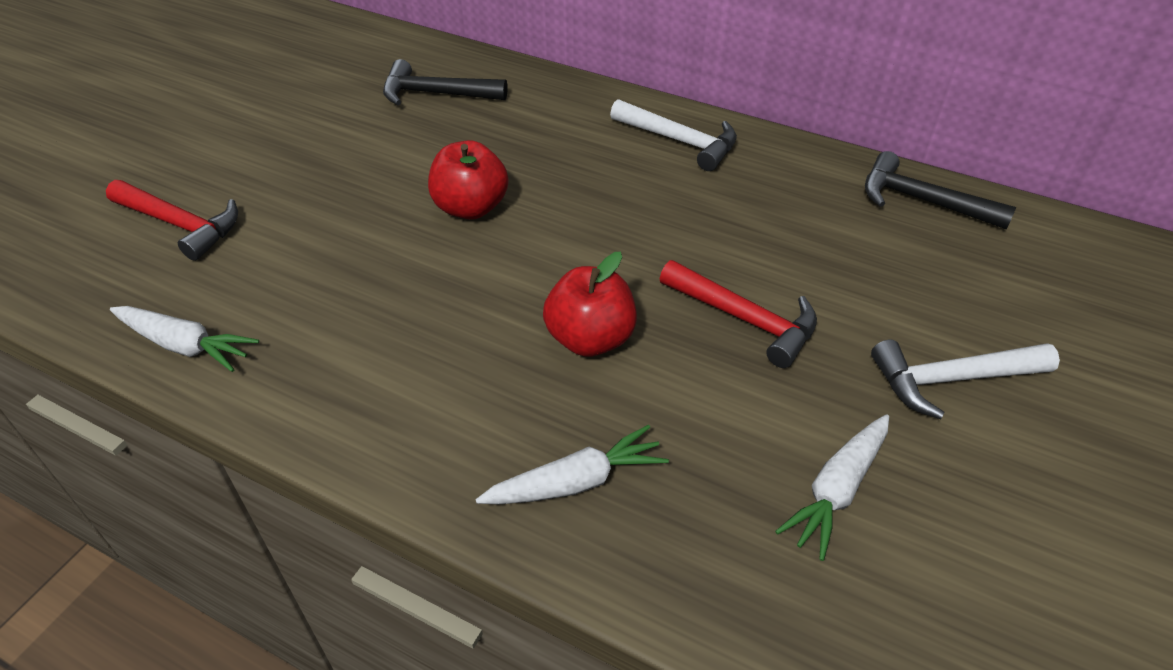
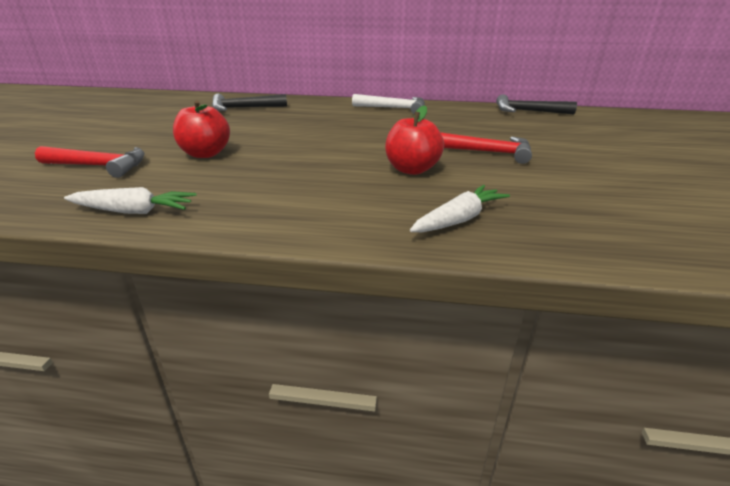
camera: 20 degrees left, 15 degrees down
red apple [428,140,509,220] -> red apple moved to [173,100,230,158]
white carrot [775,414,889,561] -> none
white hammer [871,340,1060,419] -> none

